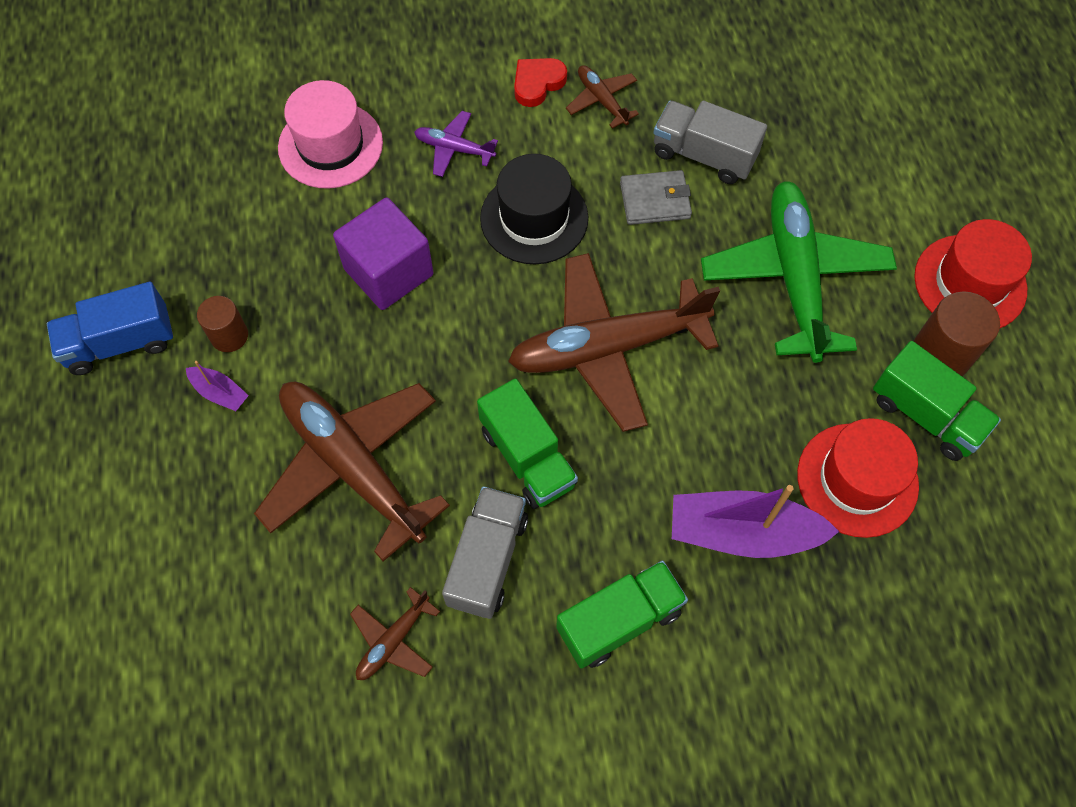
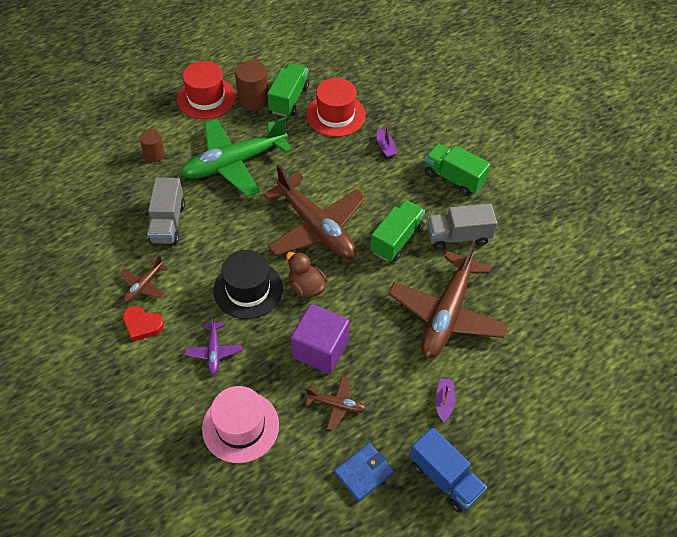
camera: 115 degrees left, 10 degrees down
brown cylinder [197,296,248,352] -> brown cylinder moved to [139,129,165,162]
brown plane [350,587,440,680] -> brown plane moved to [305,376,367,430]
grey wallet [620,170,692,225] -> none
purple boat [672,485,839,558] -> purple boat [377,121,397,158], size x0.47
none -> brown duck [286,252,327,298]
none -> blue wallet [334,443,394,502]

